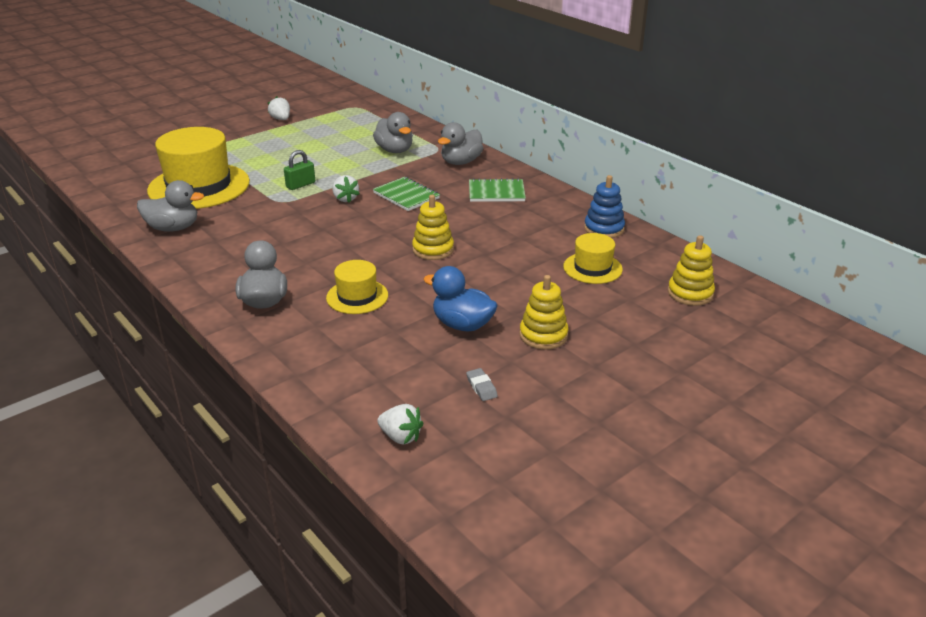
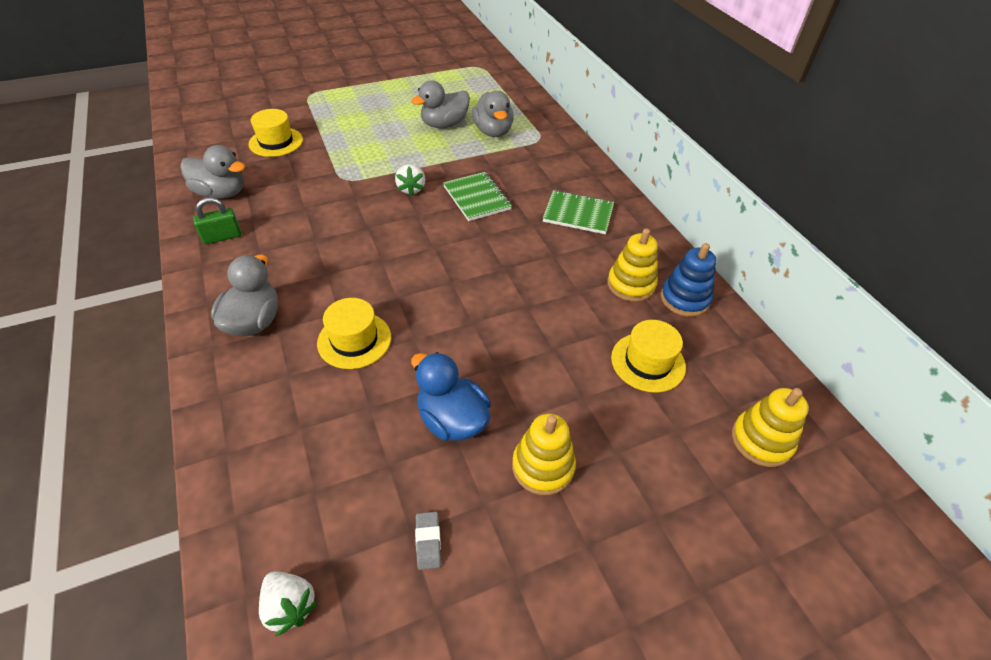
camera: 15 degrees right, 15 degrees up
yellow hat [147,127,250,209] -> yellow hat [249,109,303,157], size x0.50
white strawberry [268,96,290,120] -> none
green padlock [284,150,315,190] -> green padlock moved to [193,198,241,244]
yellow stacking toy [412,195,454,260] -> yellow stacking toy moved to [607,229,658,302]
grey duck [438,122,483,165] -> grey duck moved to [411,80,470,128]

